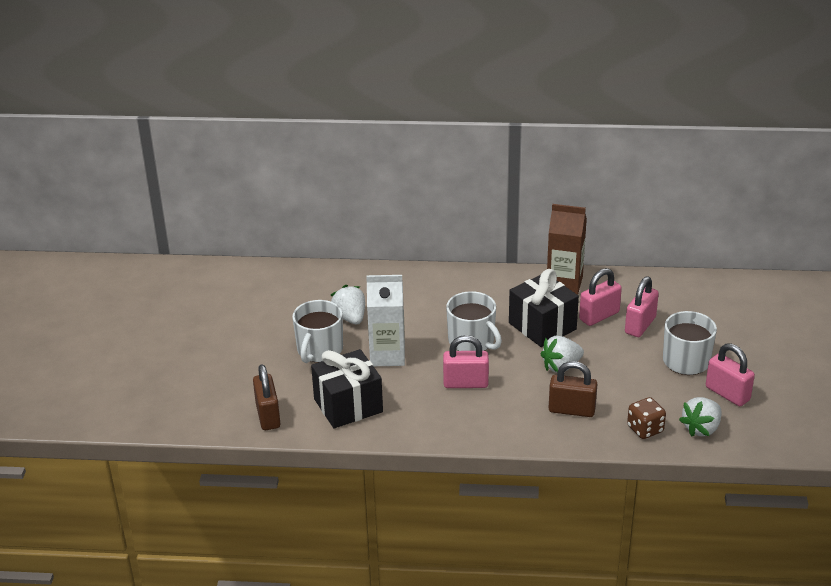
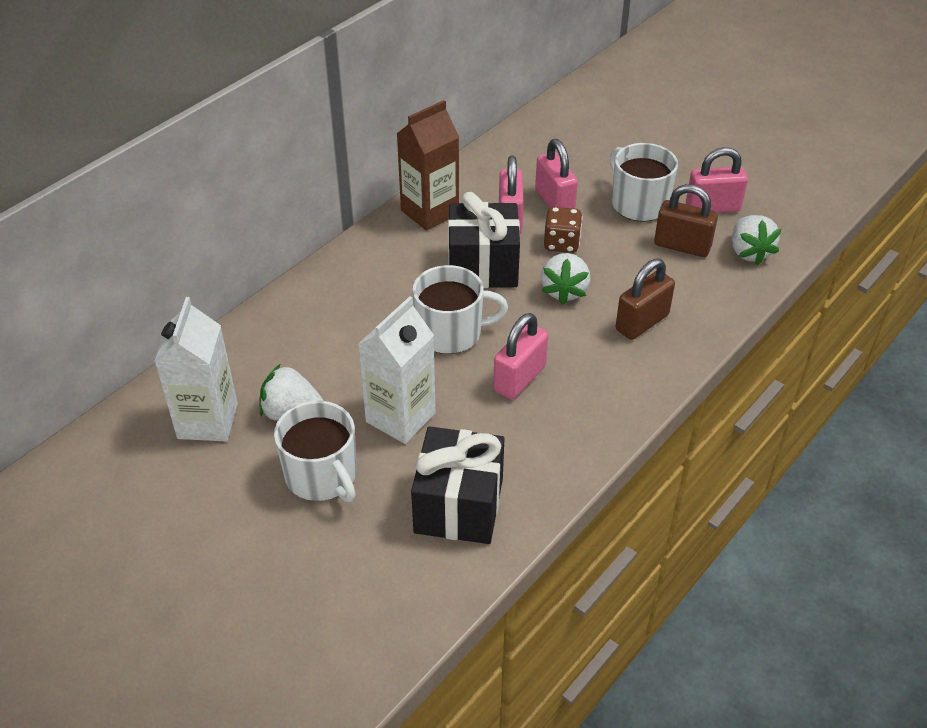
camera: 55 degrees left, 10 degrees up
brown padlock [253,364,280,430] -> brown padlock moved to [654,184,718,257]
brown dice [627,397,666,439] -> brown dice moved to [544,207,583,253]
none -> white carton [154,297,238,441]

